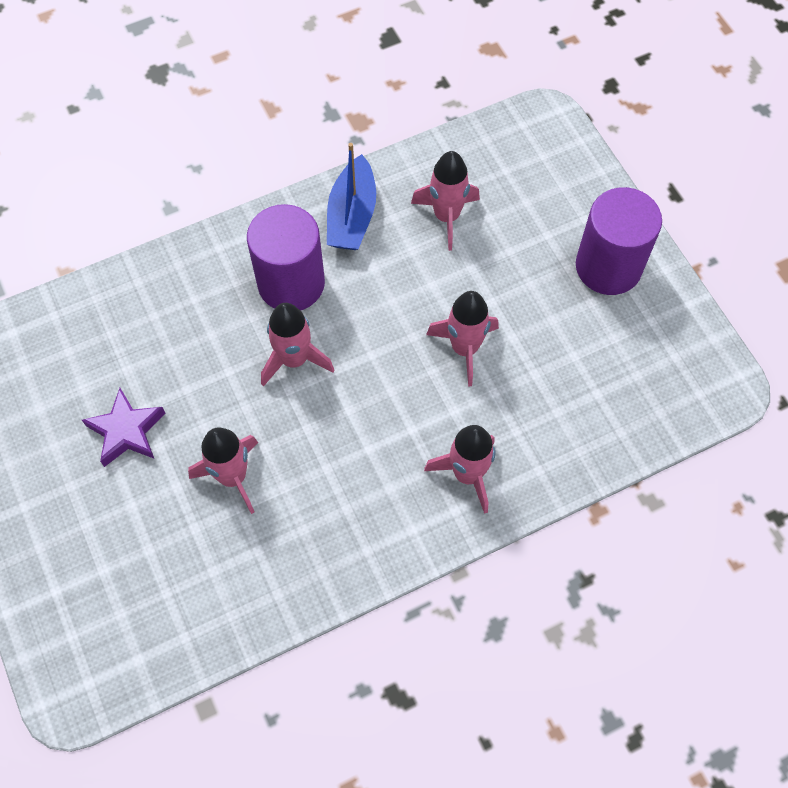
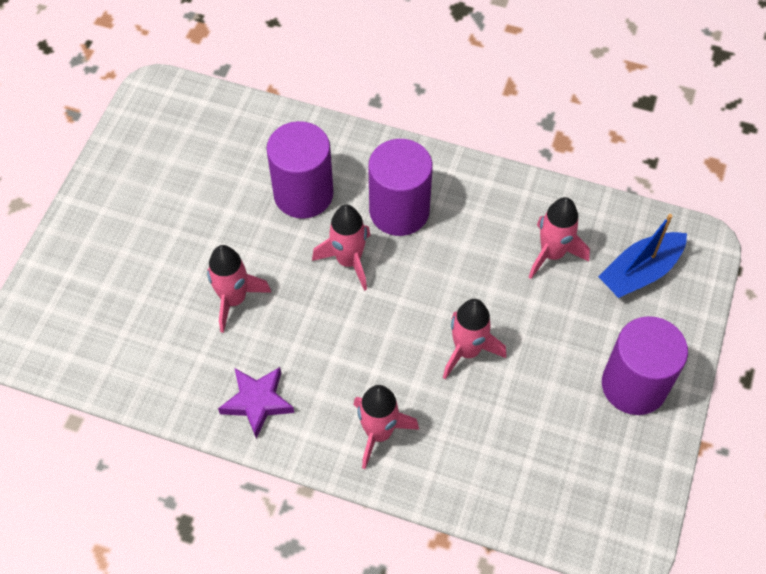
camera: 45 degrees right, 5 degrees down
purple star [82,388,165,467] -> purple star moved to [218,367,294,439]
blue boat [327,143,376,250] -> blue boat moved to [598,214,687,298]
none -> purple cylinder [266,121,333,219]

